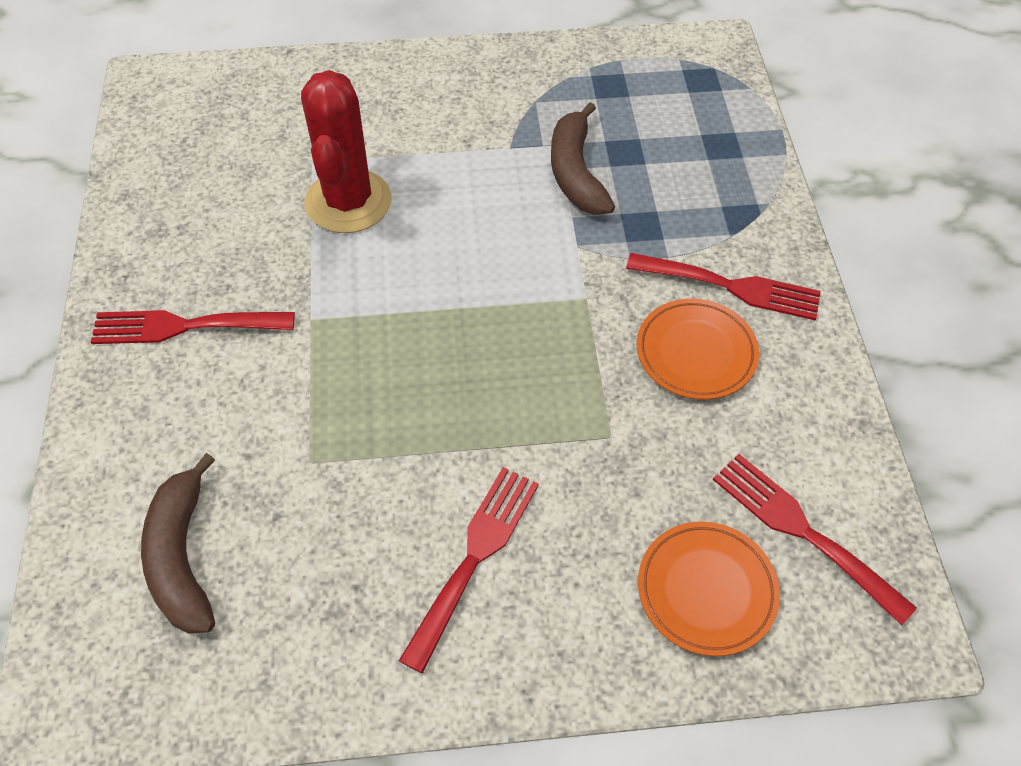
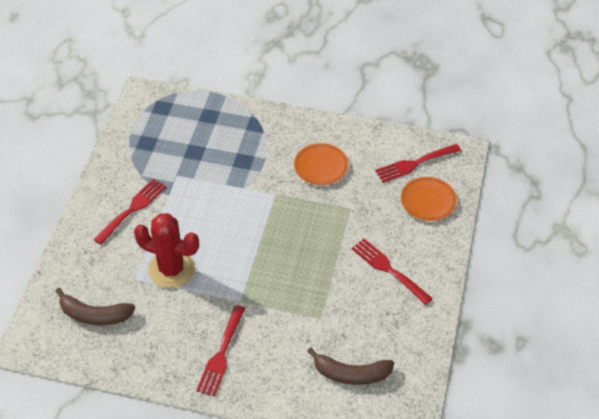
camera: 70 degrees left, 5 degrees down
brown banana [551,102,615,215] -> brown banana moved to [55,288,135,325]
red fork [626,253,821,321] -> red fork moved to [93,178,166,245]

